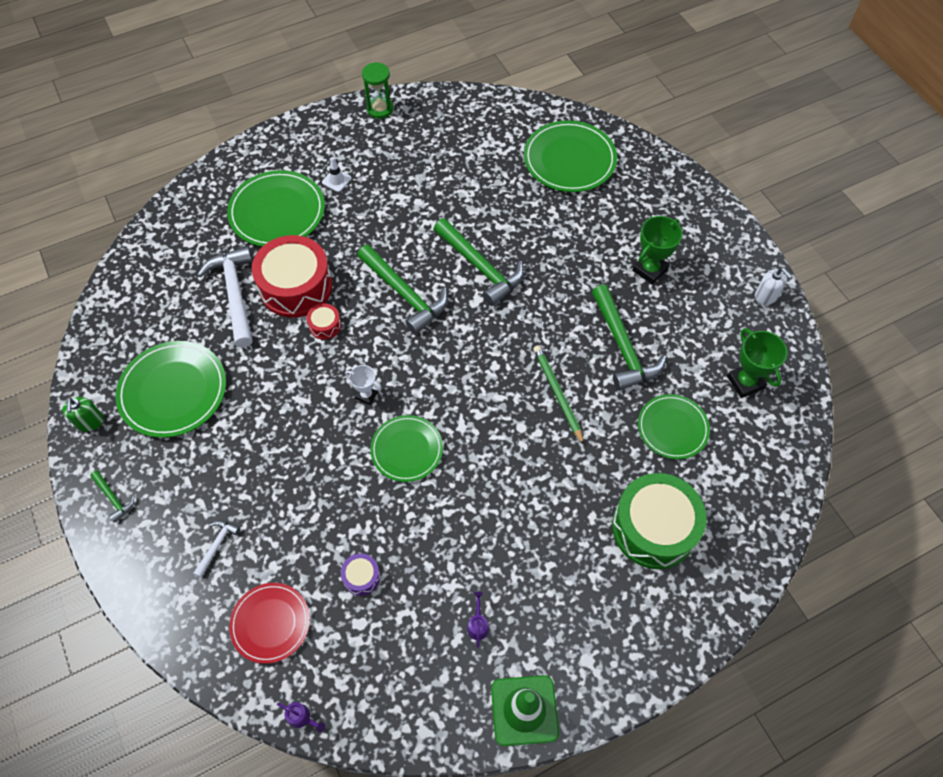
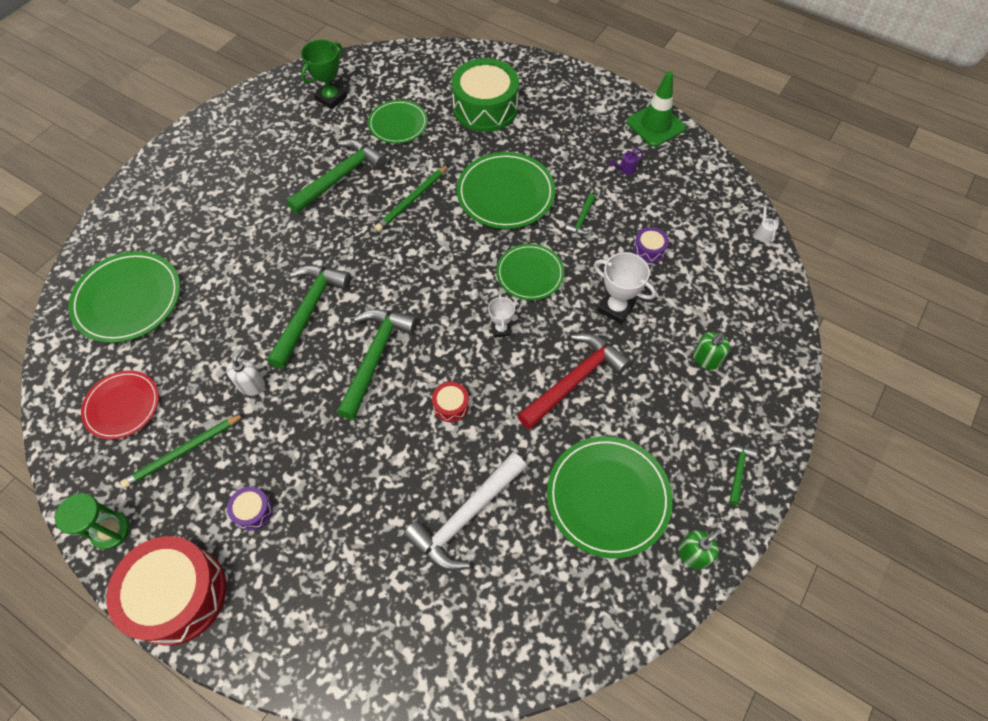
camera: 120 degrees left, 0 degrees up
white hammer [193,520,240,578] -> green soap dispenser [693,332,730,370]
green plate [227,170,325,247] -> green plate moved to [457,152,555,229]
red plate [229,583,310,664] -> red plate moved to [81,370,159,440]
red drum [252,235,332,318] -> red drum moved to [106,536,226,646]
purple watering can [277,702,325,732] -> white watering can [755,203,778,243]
white traffic cone [322,157,352,192] -> purple drum [227,487,273,530]
green trophy [633,216,683,285] -> none
white soap dispenser [755,268,792,305] -> white soap dispenser moved to [226,348,265,396]
none -> green pencil [120,414,244,488]
none -> red hammer [517,333,631,430]
none -> green hammer [565,194,595,235]
none -> white trophy [594,252,656,324]

